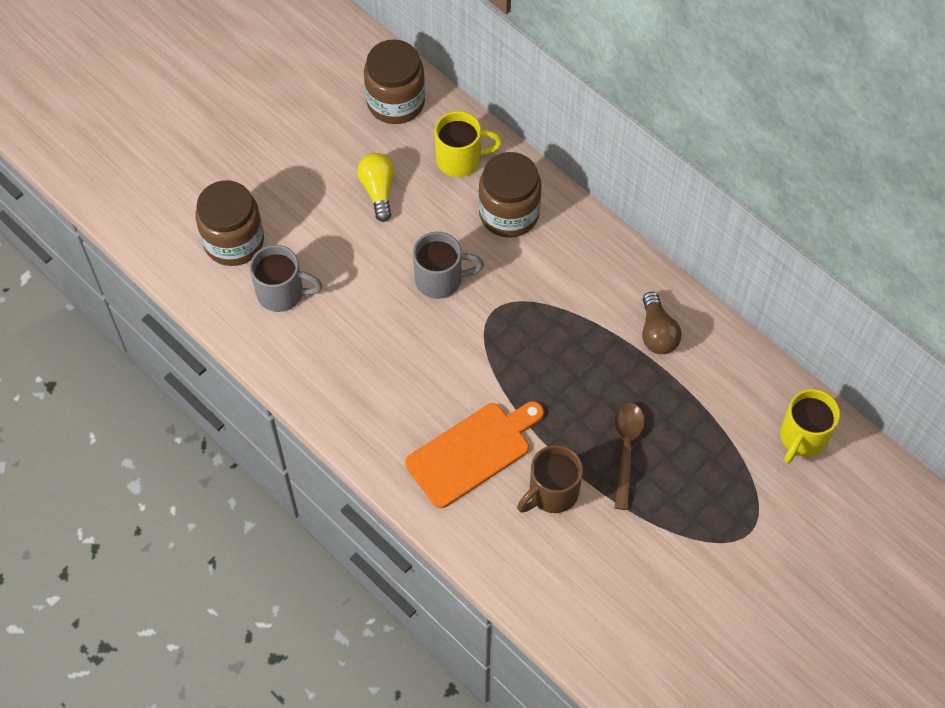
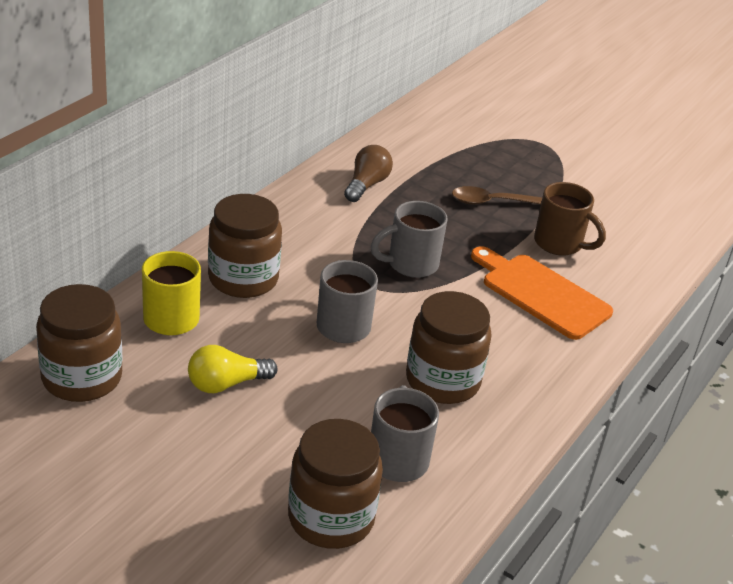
camera: 105 degrees left, 25 degrees down
brown light bulb [642,292,682,354] -> brown light bulb turned 45 degrees counterclockwise [344,145,393,202]
yellow mug [780,389,840,464] -> none
none -> grey mug [371,201,448,278]
none -> brown jar [406,291,492,404]

